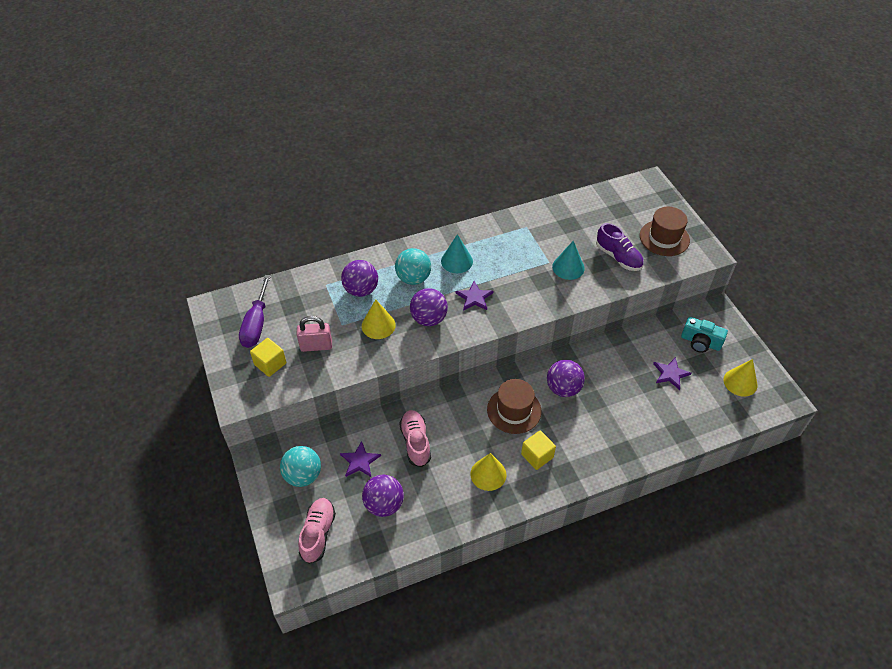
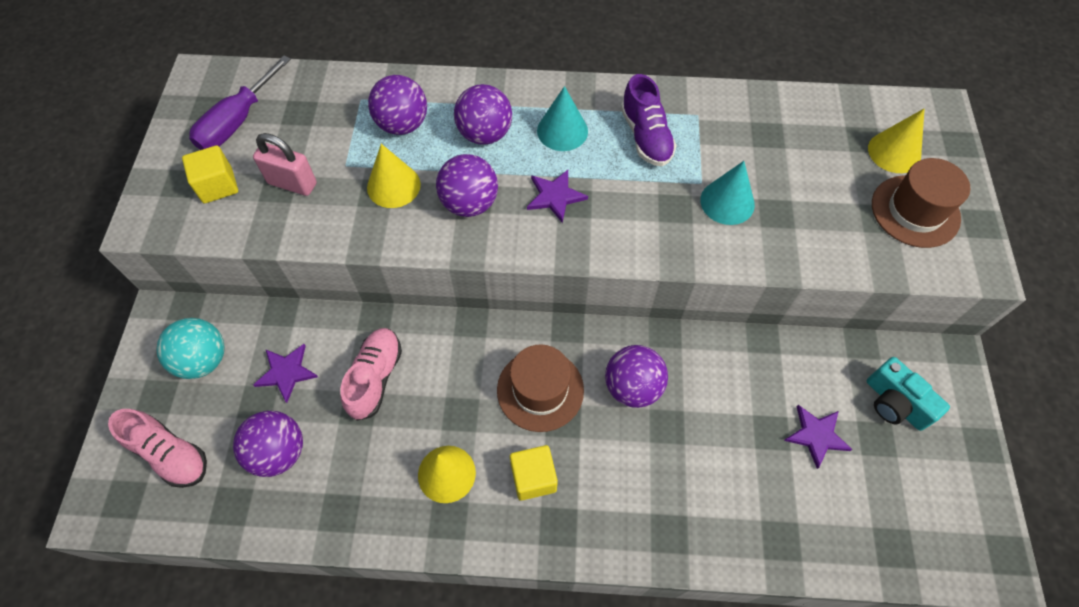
camera: 25 degrees right, 10 degrees up
pink shoe [298,498,336,564] -> pink shoe turned 90 degrees clockwise [108,409,207,488]
turquoise ball [395,248,431,285] -> purple ball [454,84,512,145]
purple shoe [596,223,644,271] -> purple shoe moved to [621,74,677,166]
yellow cone [723,359,758,397] -> yellow cone moved to [868,108,925,173]

